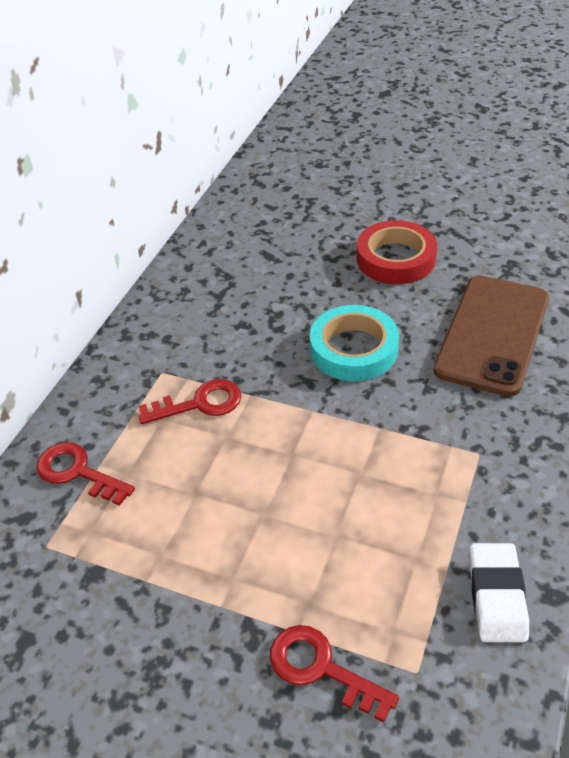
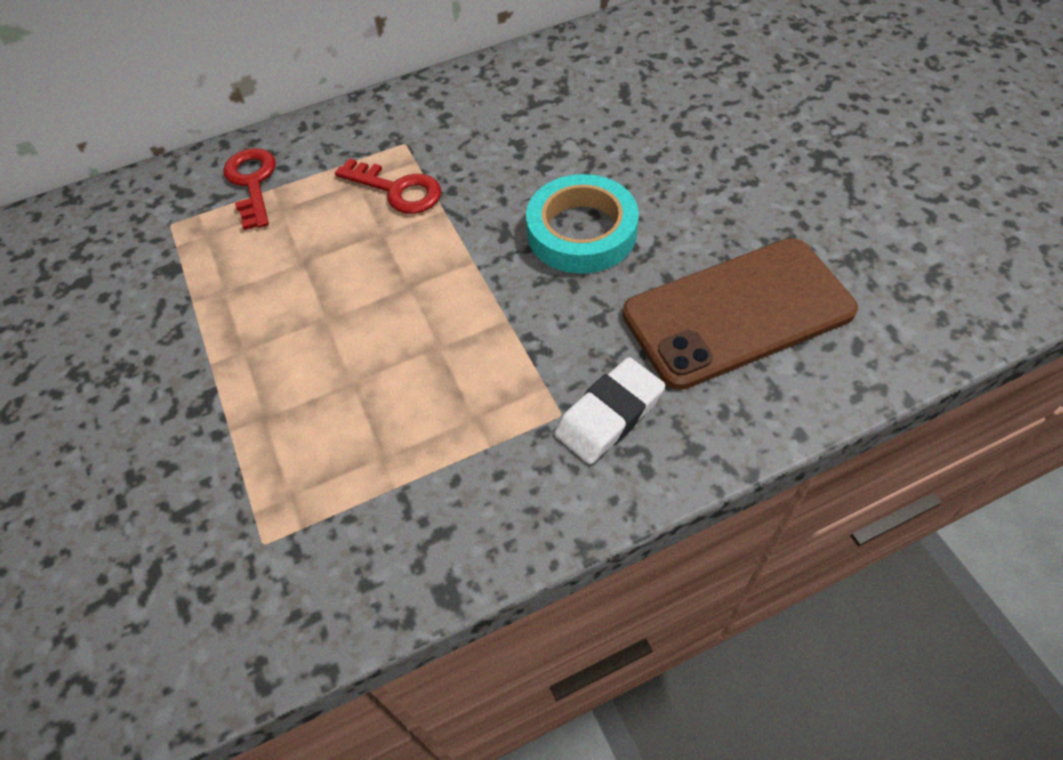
camera: 45 degrees right, 10 degrees up
red key [270,625,399,722] -> none
red tape [357,220,437,284] -> none
white eraser [469,543,529,642] -> white eraser moved to [554,357,665,464]

